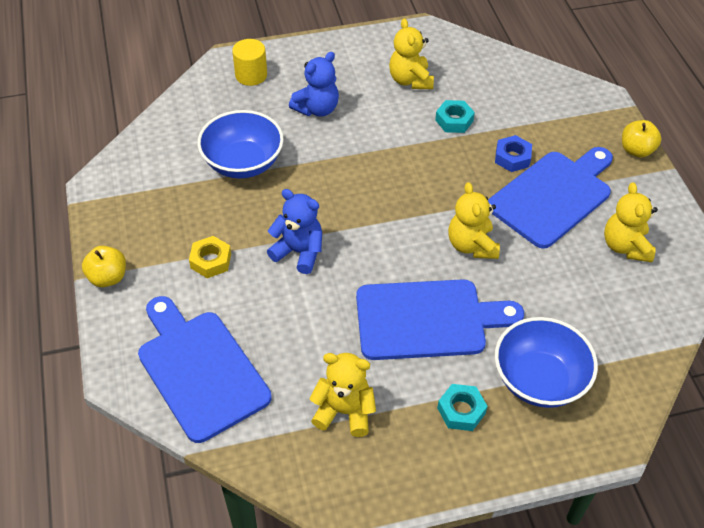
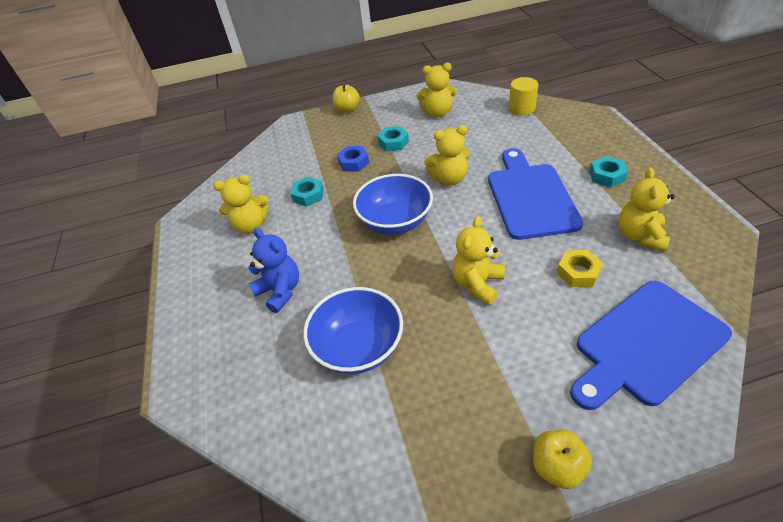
camera: 85 degrees left, 5 degrees down
yellow nut [189,236,231,278] -> yellow nut moved to [557,250,603,287]
yellow cylinder [232,39,267,86] -> yellow cylinder moved to [509,77,538,116]
blue teddy bear [267,189,322,274] -> yellow teddy bear [452,216,505,305]
blue cutting board [488,147,613,249] -> turquoise nut [377,126,409,151]
blue bowl [495,317,598,408] -> blue bowl moved to [353,174,433,235]

